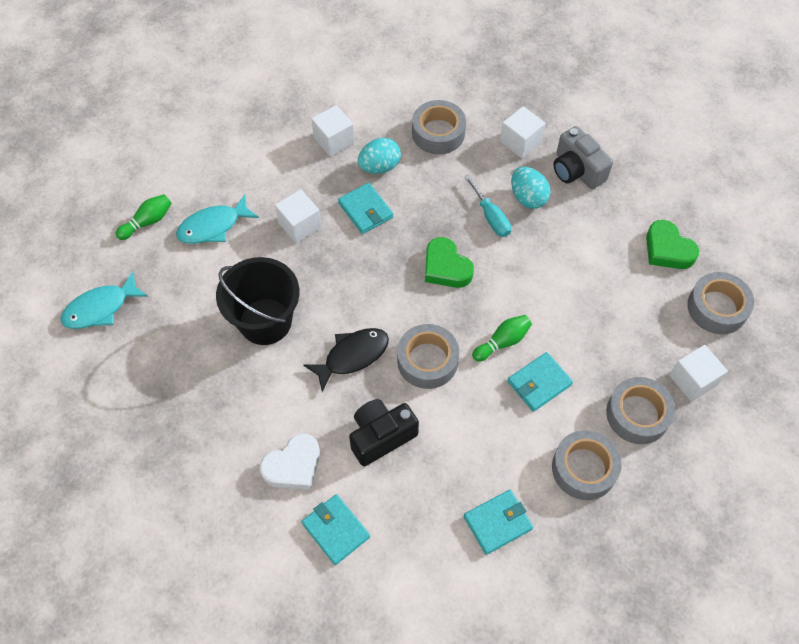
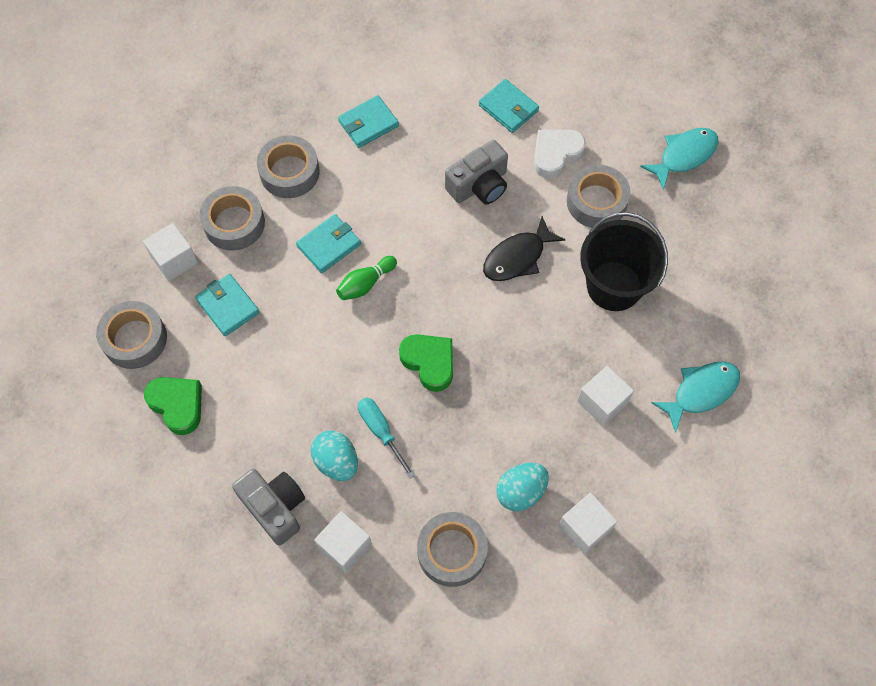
camera: 175 degrees right, 5 degrees up
turquoise fish [61,272,148,329] -> turquoise fish moved to [640,128,718,190]
green bowling pin [116,194,172,240] -> none
turquoise wallet [338,183,394,234] -> turquoise wallet moved to [195,274,260,336]
black camera [349,399,419,466] -> grey camera [445,140,508,205]
grey tape [397,324,459,389] -> grey tape moved to [567,165,631,228]

